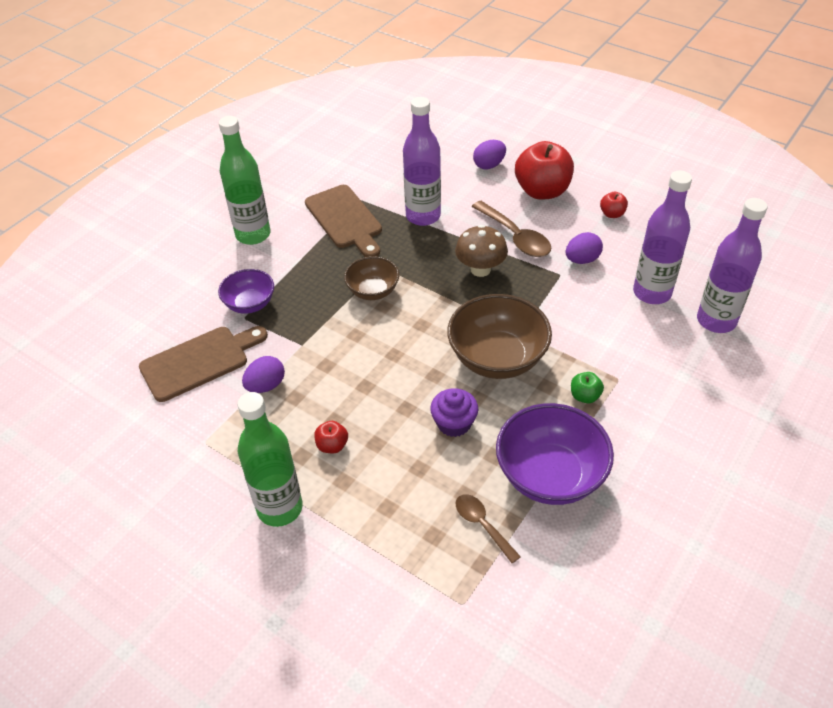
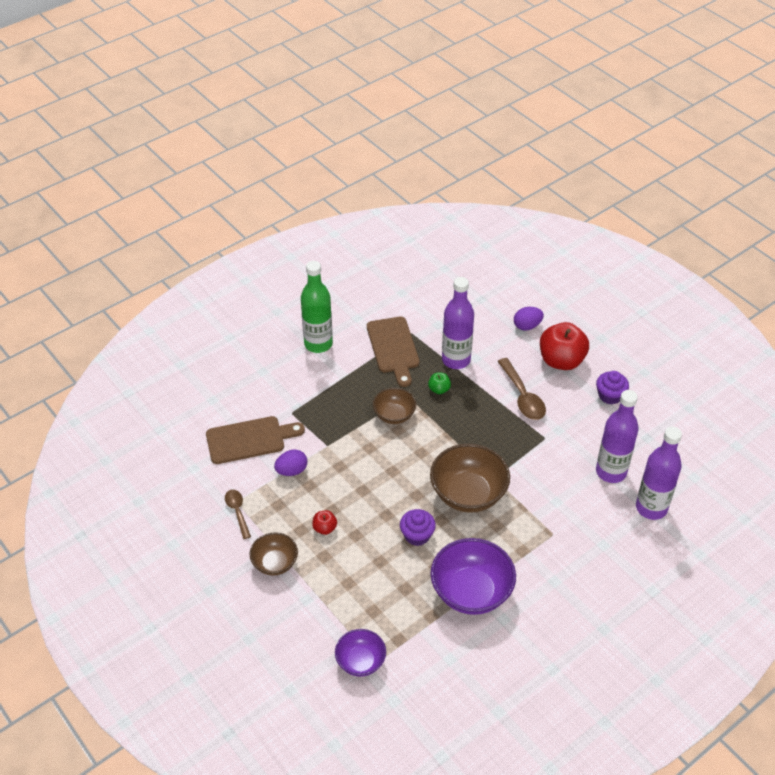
camera: 15 degrees right, 0 degrees up
purple bowl [218,269,274,314] -> purple bowl moved to [335,629,386,677]
green bottle [237,392,303,527] -> brown bowl [250,532,298,575]
brown mushroom [455,225,508,277] -> none
brown spoon [456,494,521,563] -> brown spoon moved to [225,489,251,539]
purple egg [566,232,603,264] -> none
green apple [571,372,604,403] -> green apple moved to [428,372,451,394]
red apple [600,192,628,218] -> purple cupcake [596,371,629,405]

